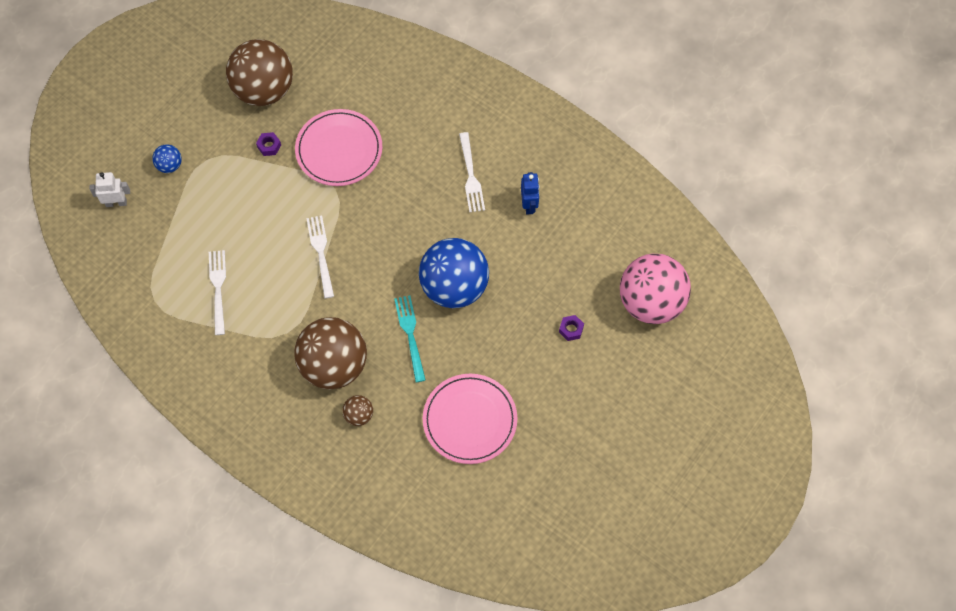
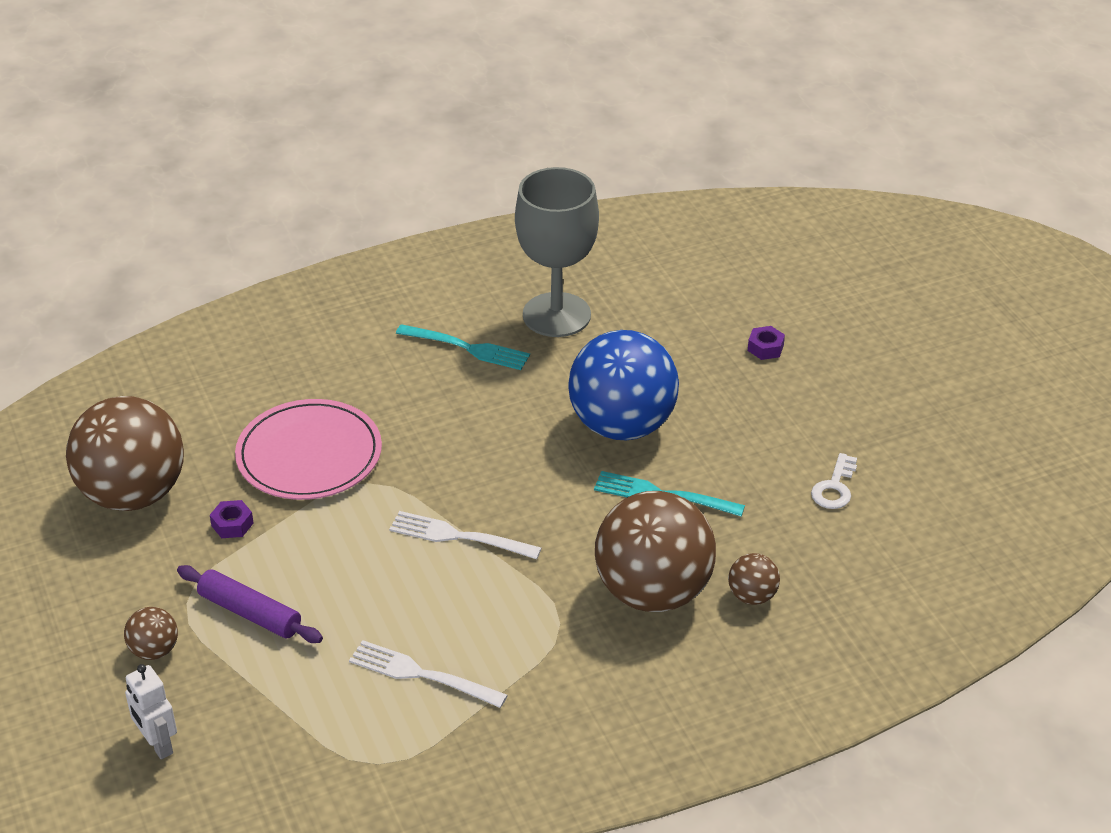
camera: 60 degrees left, 25 degrees down
white robot [89,172,130,207] -> white robot turned 60 degrees counterclockwise [125,664,177,759]
blue ball [152,144,182,173] -> brown ball [124,607,178,660]
pink plate [423,374,517,464] -> white key [811,453,857,509]
white fork [459,132,485,213] -> turquoise fork [396,324,530,370]
blue robot [521,172,539,214] -> grey goblet [515,167,599,337]
pink ball [620,254,691,324] -> none
none -> purple rolling pin [177,565,323,643]

